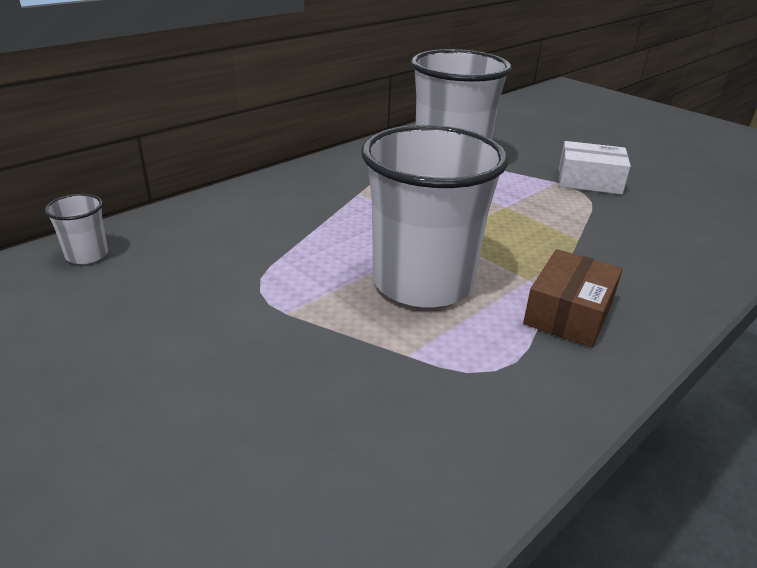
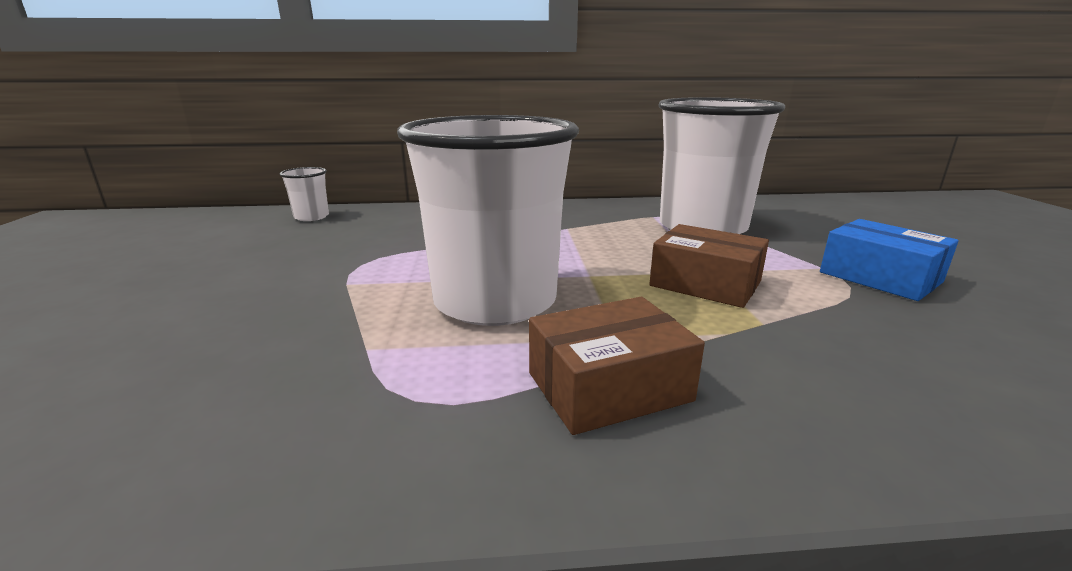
camera: 40 degrees right, 10 degrees down
white box [559,141,631,195] -> blue box [820,219,959,301]
none -> brown box [649,224,769,308]

